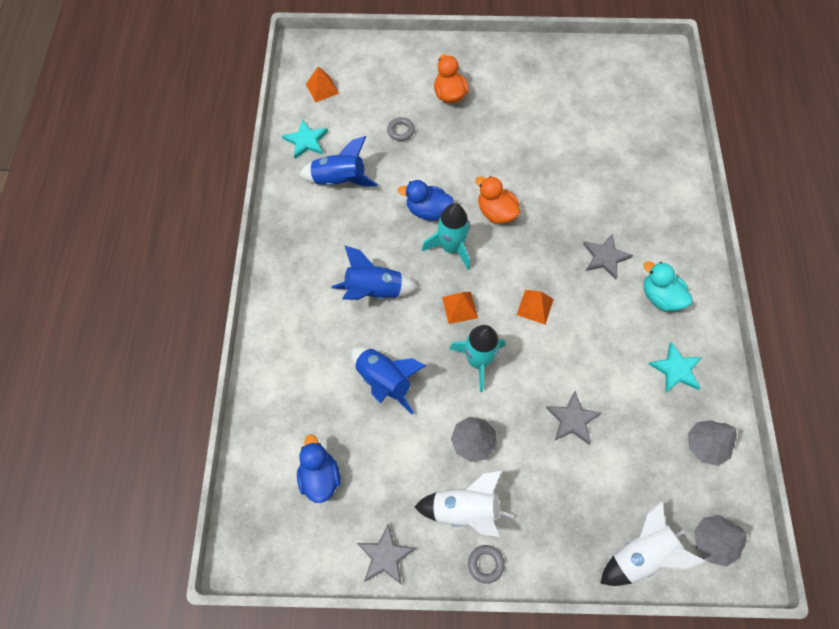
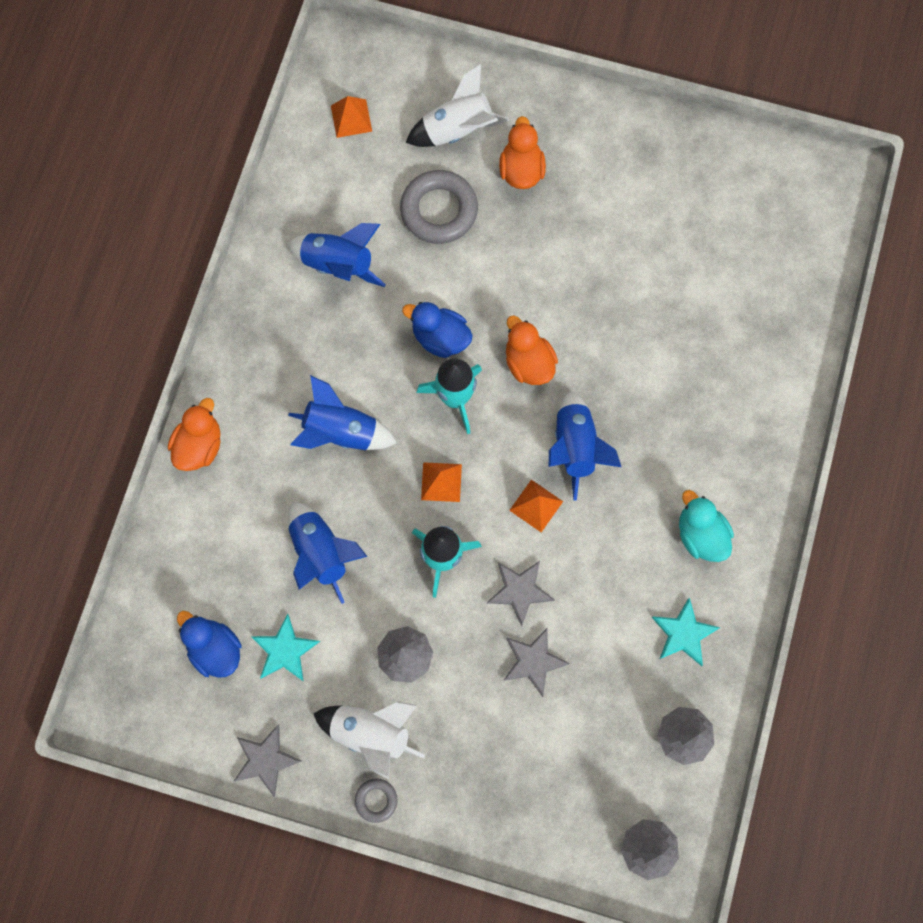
camera: 15 degrees right, 10 degrees up
turquoise star [282,119,328,159] -> turquoise star moved to [251,614,320,681]
blue duck [297,434,340,503] -> blue duck turned 45 degrees counterclockwise [177,611,242,678]
grey ring [387,117,415,141] -> grey ring [400,170,478,244], size x2.04
grey star [583,234,633,280] -> grey star moved to [487,561,555,626]
white rocket [600,501,706,586] -> white rocket moved to [406,64,509,147]
none -> orange duck [168,398,220,471]
none -> blue rocket [549,391,621,501]

